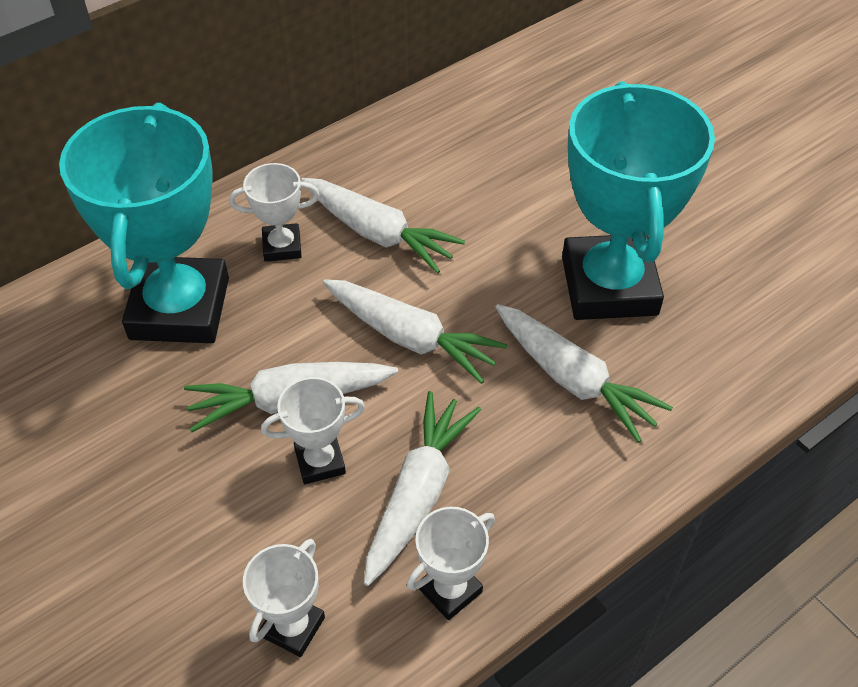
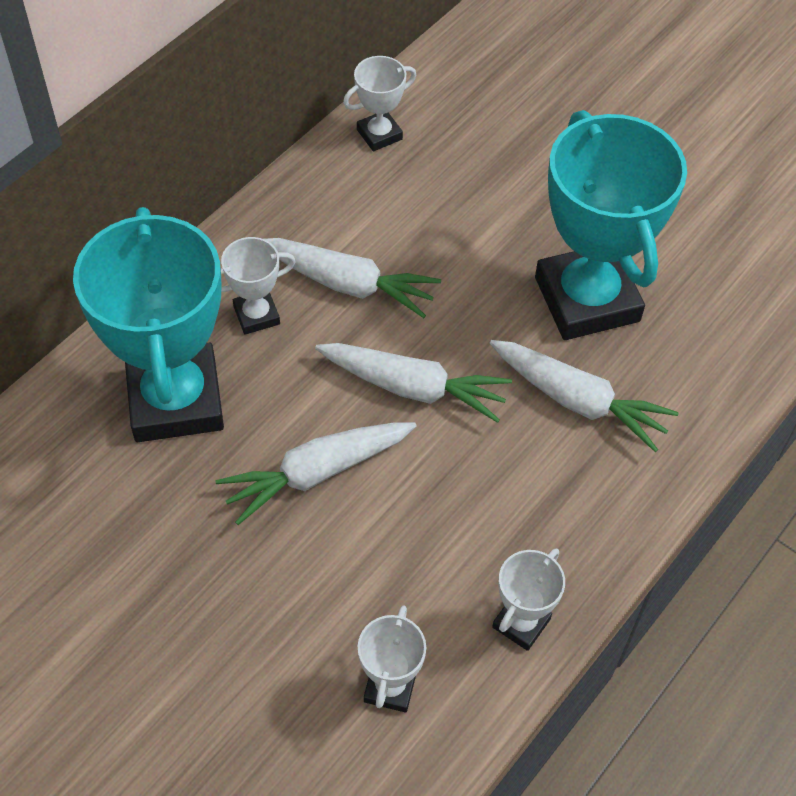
camera: 15 degrees left, 5 degrees up
white trophy [261,377,365,484] -> white trophy moved to [343,56,416,151]
white carrot [364,391,481,586] -> none

